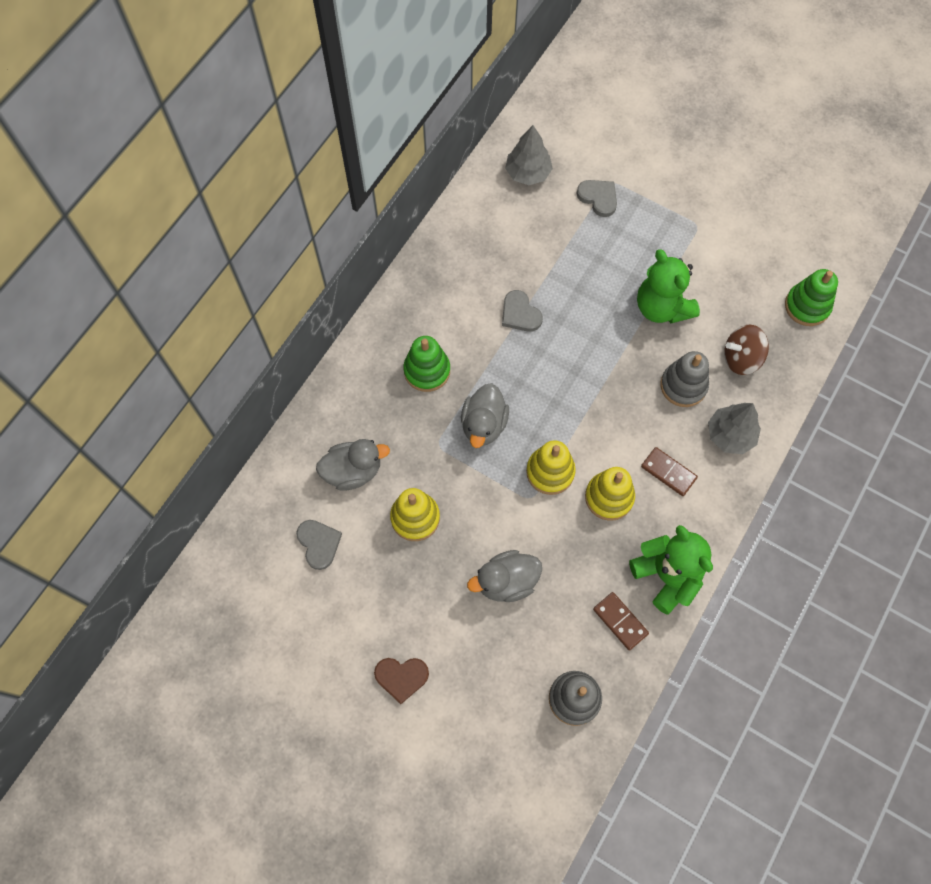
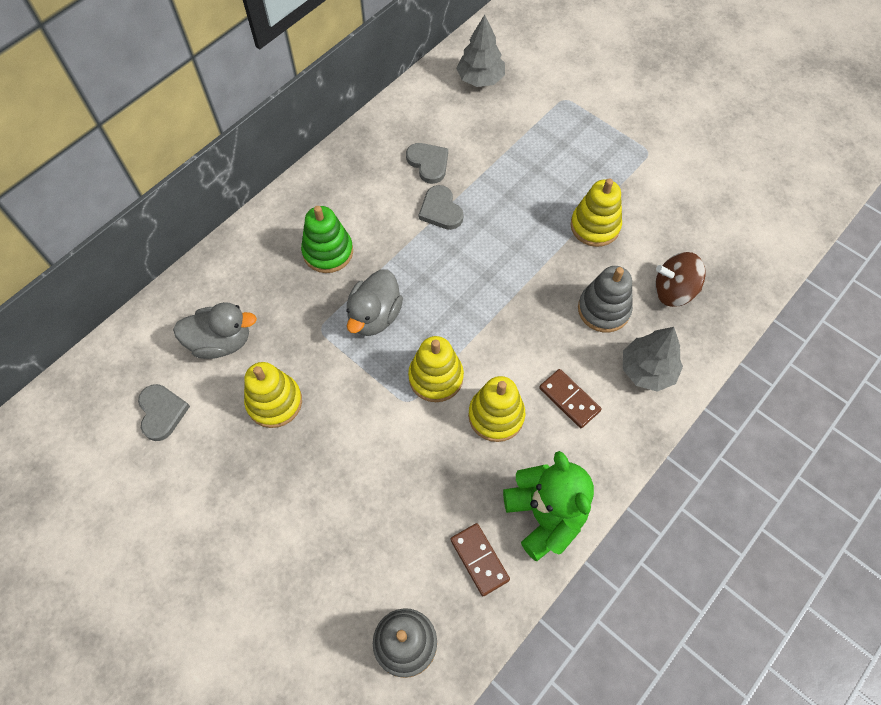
camera: 10 degrees right, 5 degrees down
brown heart [374,658,429,704] -> none
grey duck [467,550,542,602] -> none
grey heart [576,180,617,217] -> grey heart moved to [406,143,448,184]
green teddy bear [637,249,700,323] -> yellow stacking toy [570,178,622,247]
green stacking toy [785,269,838,326] -> none

